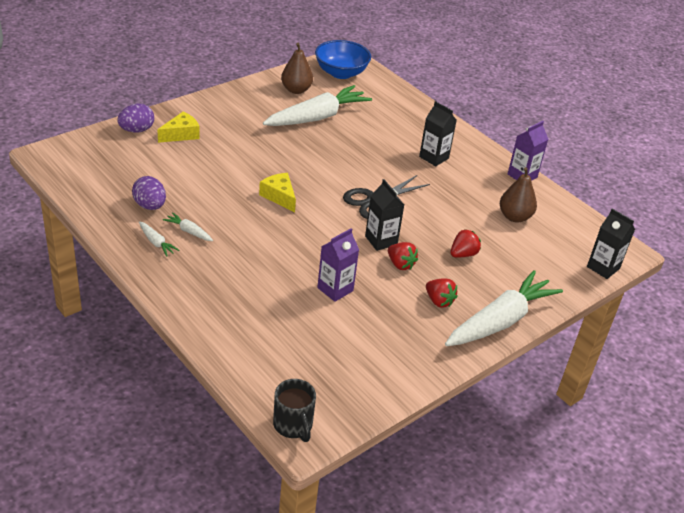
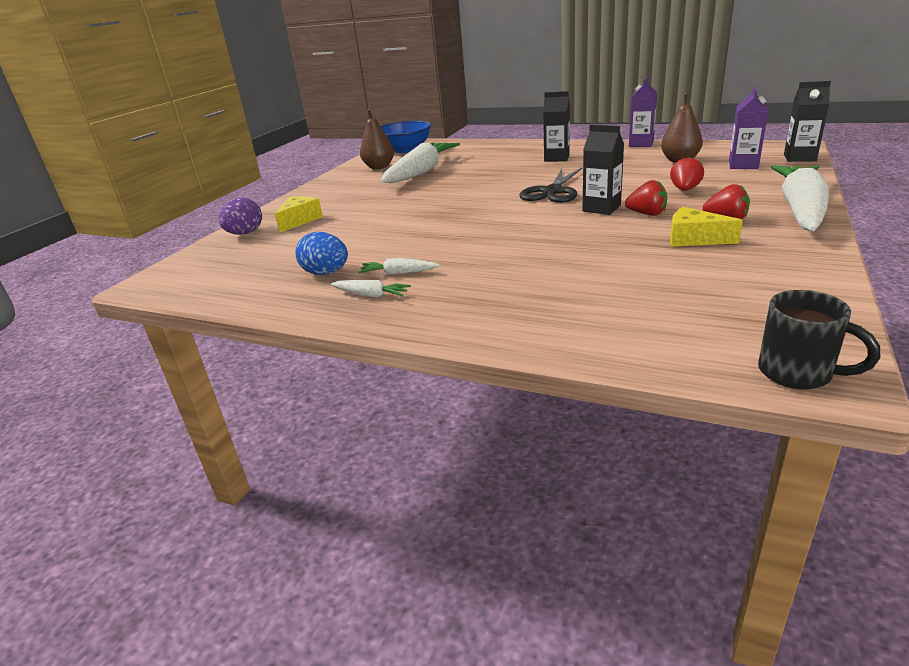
camera: 20 degrees left, 10 degrees down
purple egg [132,176,166,210] -> blue egg [295,232,348,275]
yellow cheese [259,173,296,213] -> yellow cheese moved to [670,207,743,247]
purple carton [317,228,359,302] -> purple carton moved to [729,87,768,169]

